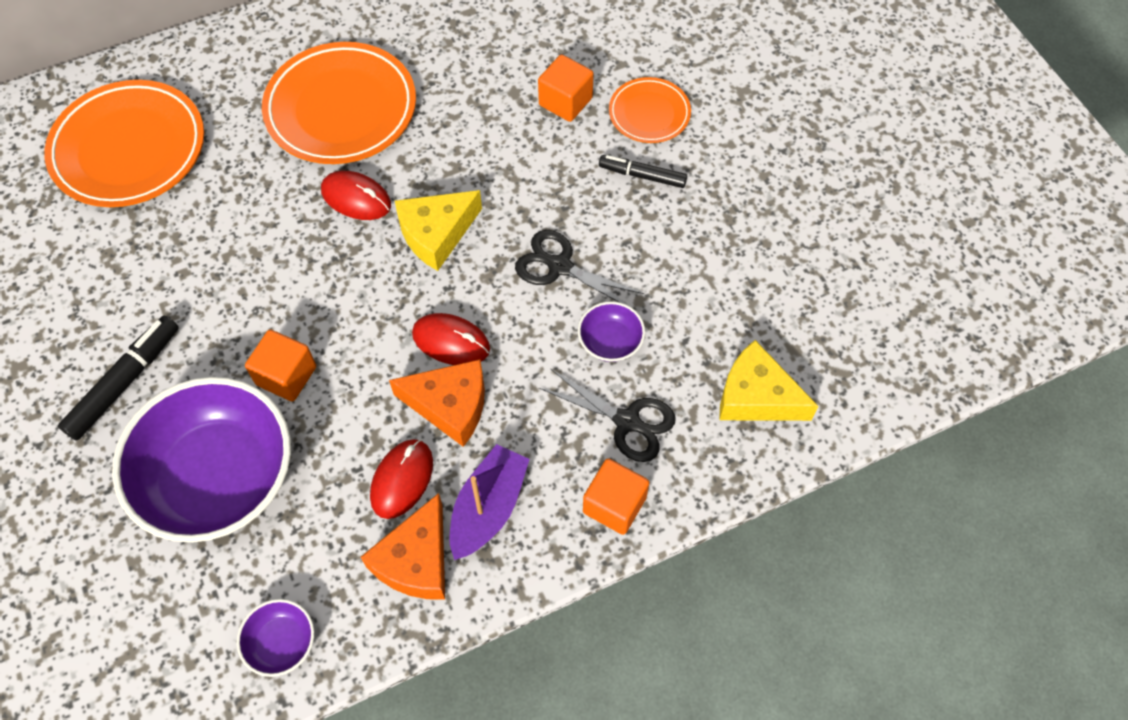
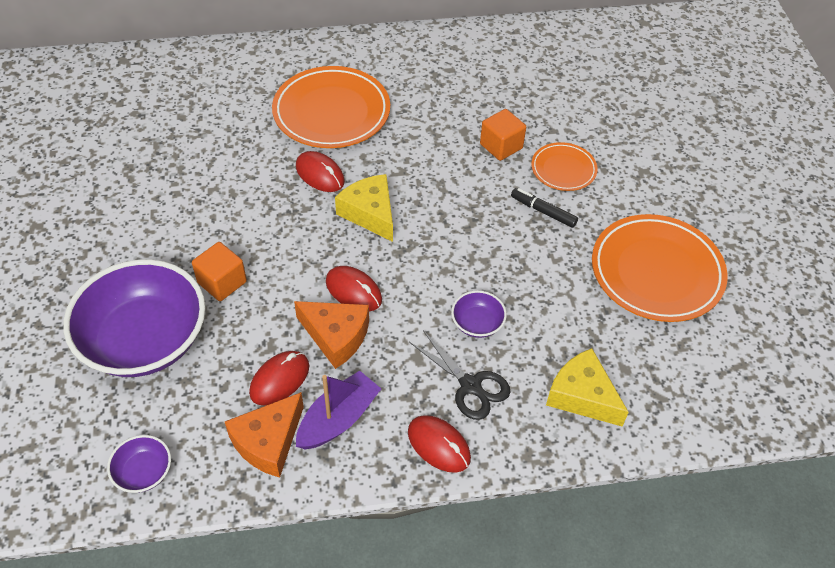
camera: 15 degrees right, 10 degrees down
orange plate [44,80,204,207] -> orange plate moved to [592,214,728,322]
black marker [58,315,179,441] -> none
yellow cheese [395,190,482,271] -> yellow cheese turned 75 degrees clockwise [335,174,393,242]
black scissors [515,230,644,306] -> none
orange cube [583,458,650,535] -> red mouse [408,415,471,473]

